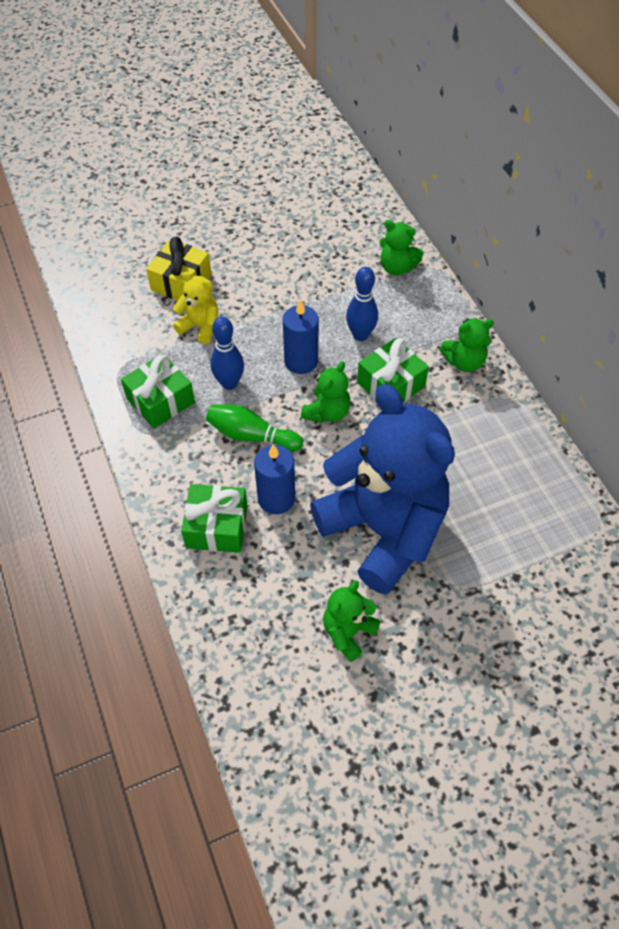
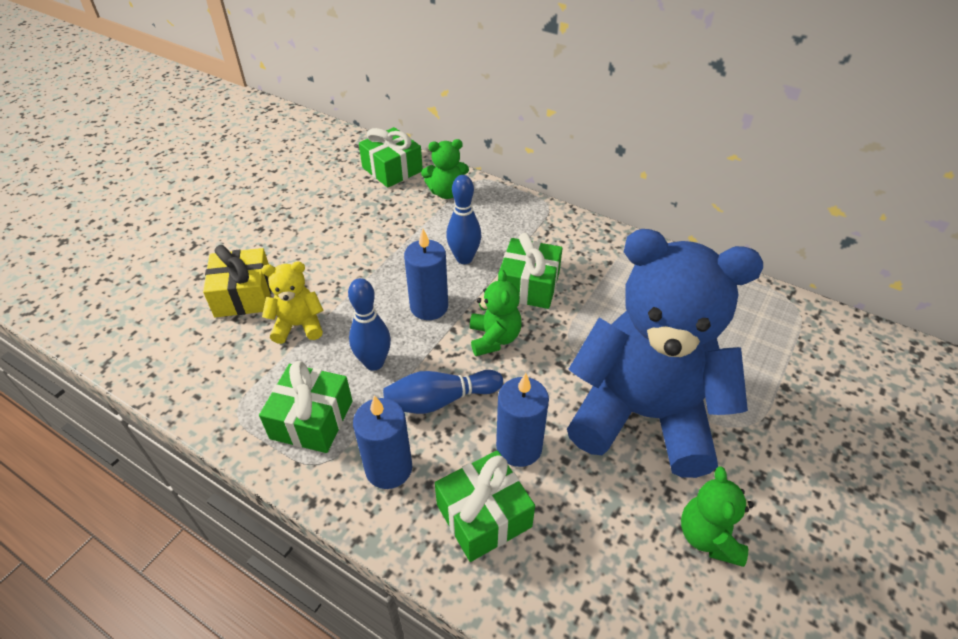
camera: 35 degrees left, 10 degrees down
green bowling pin [206,405,303,451] -> blue bowling pin [383,370,503,414]
green teddy bear [440,318,494,372] -> none
none -> blue candle [353,395,412,489]
none -> green gift [359,127,423,188]

